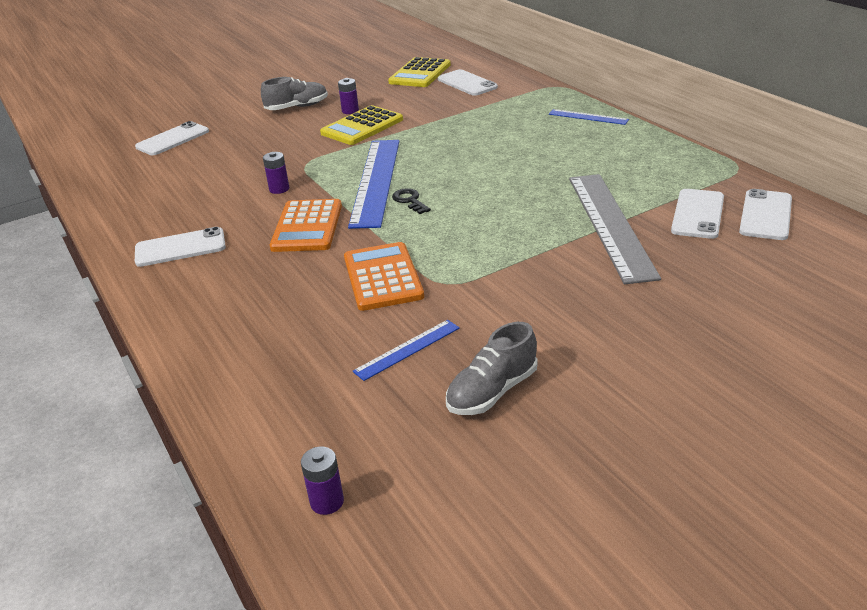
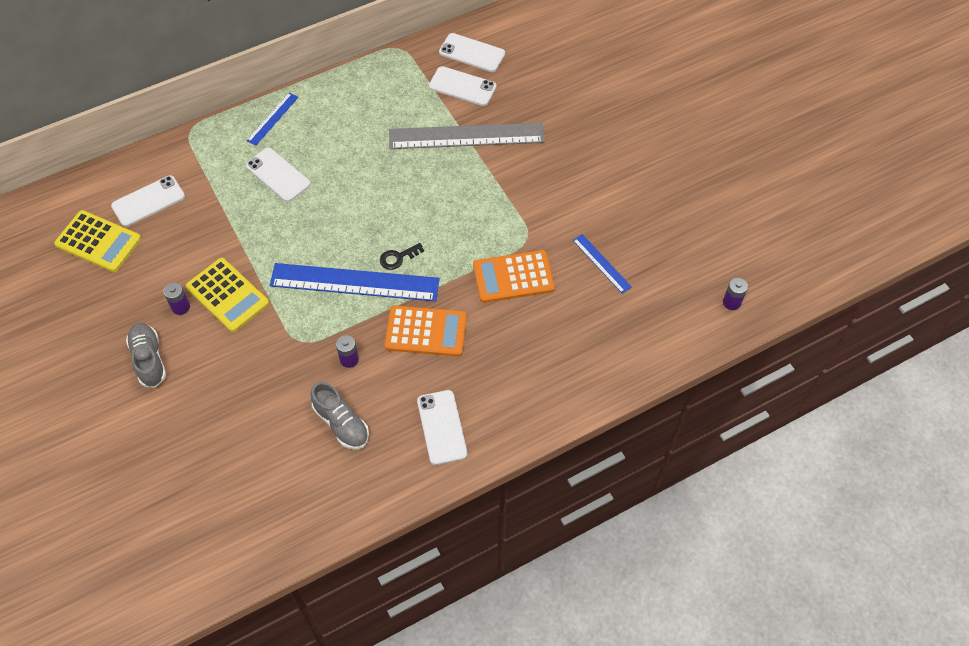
camera: 90 degrees left, 25 degrees up
white phone [135,121,209,155] -> white phone moved to [245,148,311,202]
grey shoe [446,322,537,415] -> grey shoe moved to [310,382,369,450]

